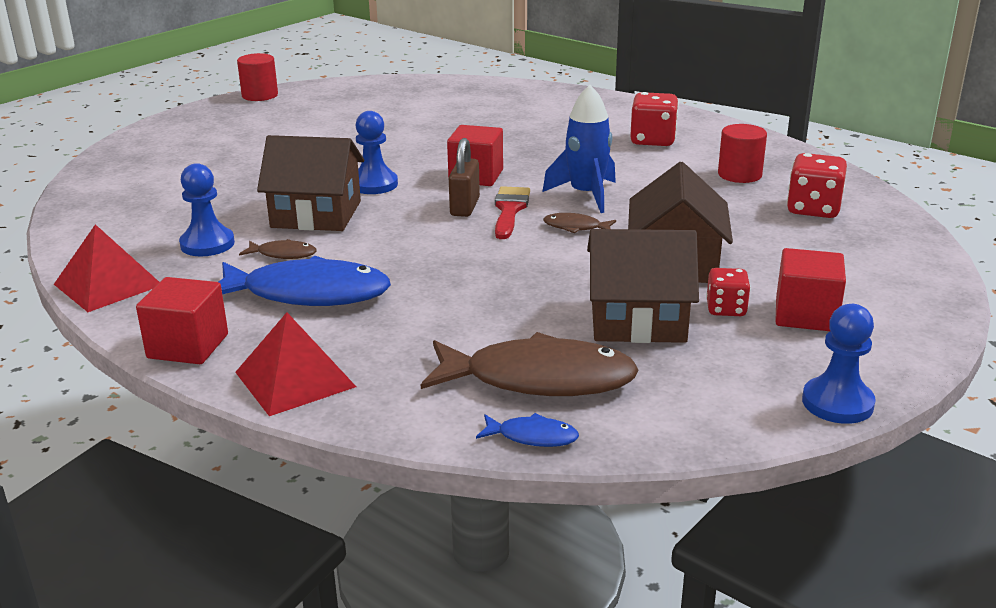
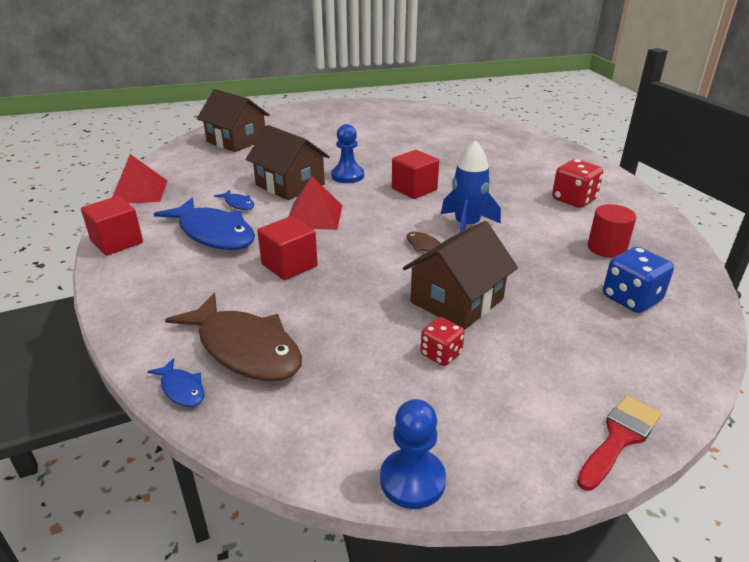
camera: 35 degrees right, 5 degrees up
blue pawn [179,163,235,256] -> none
red pyramid [235,312,356,416] -> red pyramid moved to [289,177,343,230]
red cylinder [237,53,278,101] -> none
brown fish [239,239,316,259] -> blue fish [214,190,254,210]
brown padlock [449,138,480,217] -> none
red brush [495,186,530,239] -> red brush moved to [577,395,661,491]
brown house [587,229,699,343] -> brown house moved to [197,89,270,152]
red cube [775,248,846,331] -> red cube moved to [257,216,318,280]
red dice [787,153,847,218] -> blue dice [603,247,674,313]

